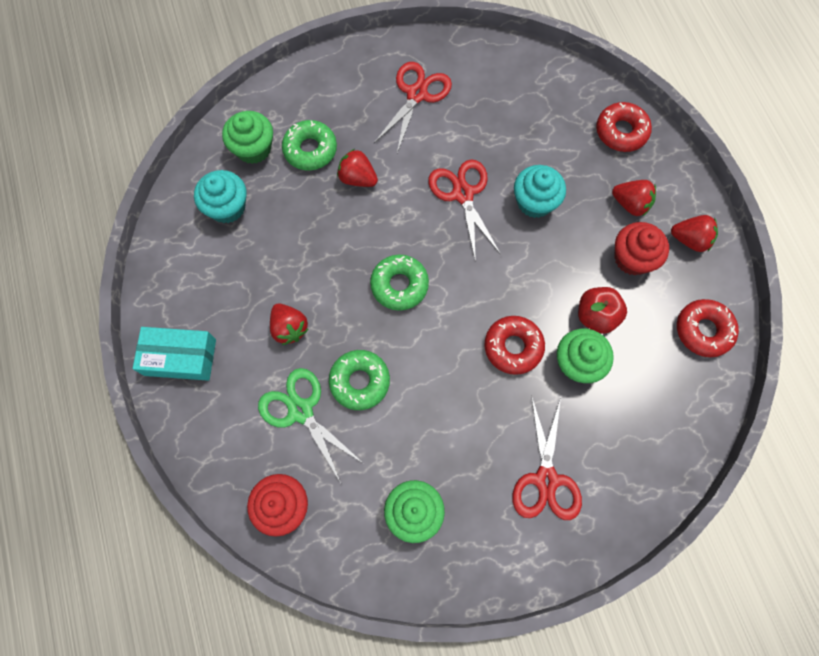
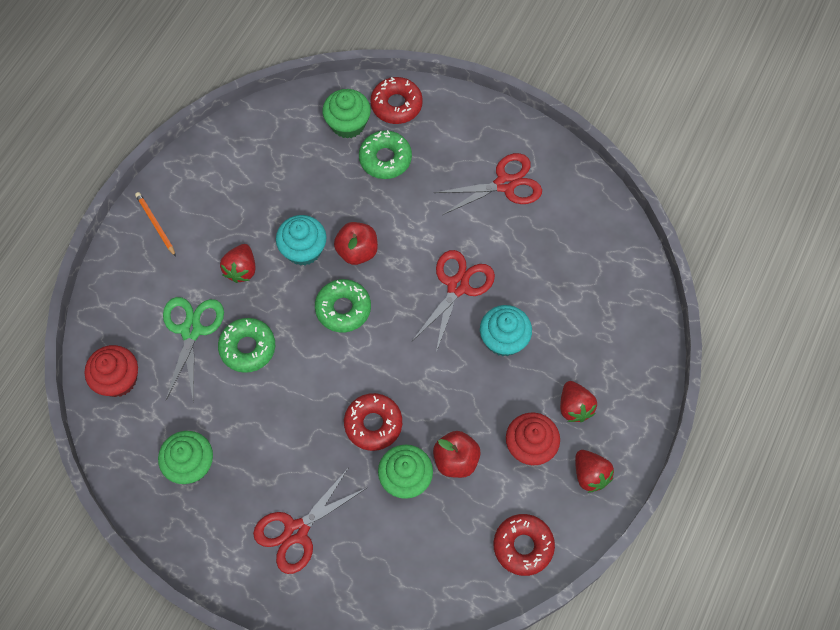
camera: 45 degrees right, 5 degrees down
turquoise box [133,327,216,381] -> orange pencil [135,192,176,257]
turquoise cupcake [194,170,247,223] -> turquoise cupcake moved to [276,215,327,266]
red strawberry [337,149,378,187] -> none
red donut [596,102,652,152] -> red donut moved to [370,77,423,124]
none -> red apple [334,222,378,265]

